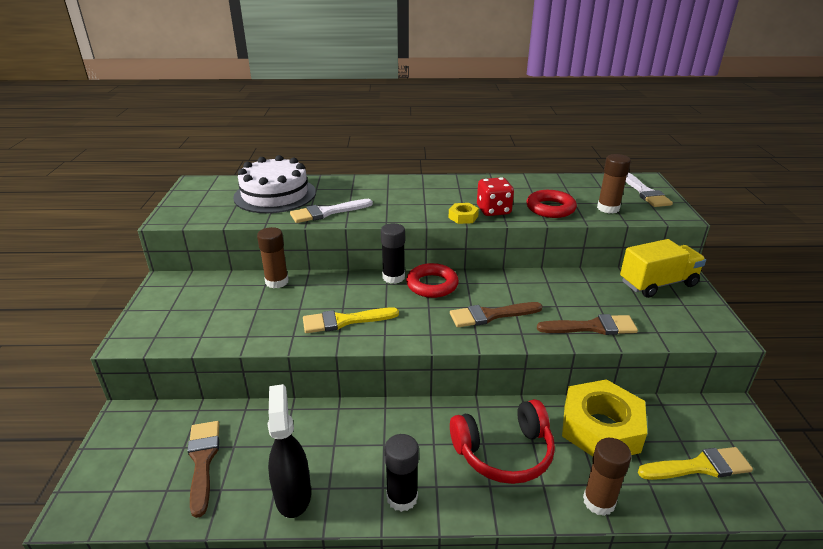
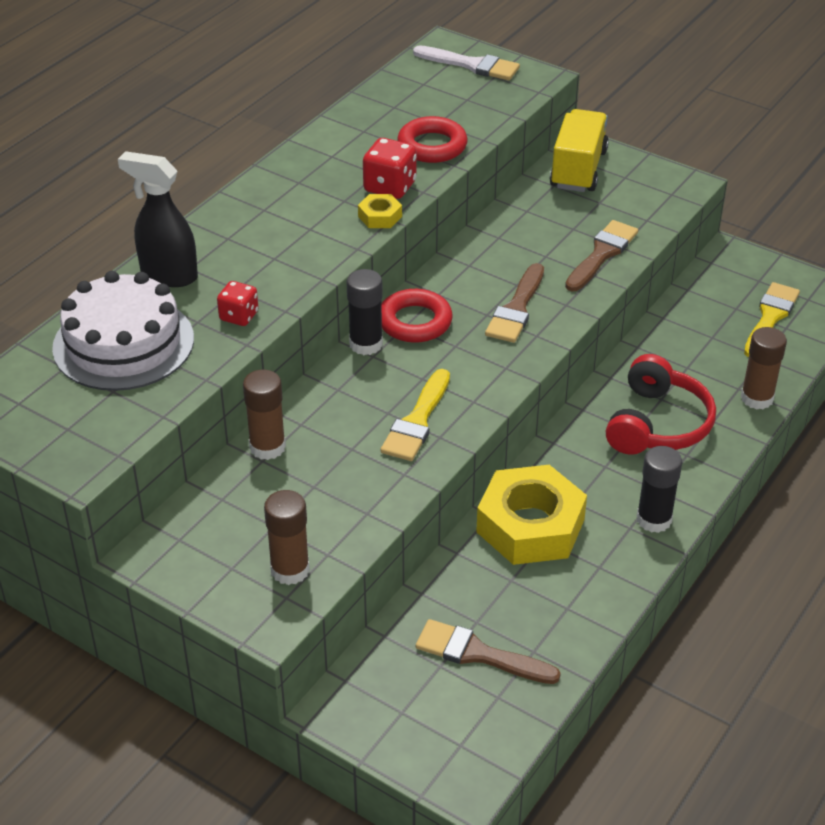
camera: 55 degrees left, 10 degrees up
black spray bottle [267,384,311,518] -> black spray bottle moved to [118,151,198,287]
white brush [290,199,373,223] -> red dice [217,281,259,326]
yellow nut [562,379,647,456] -> yellow nut moved to [476,465,587,565]
brown glue stick [597,154,631,214] -> brown glue stick moved to [264,490,310,585]

